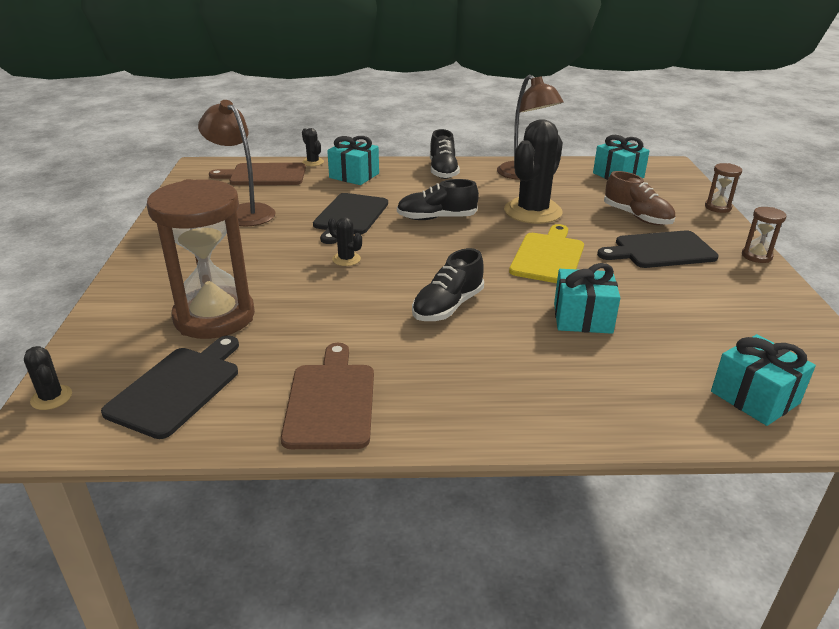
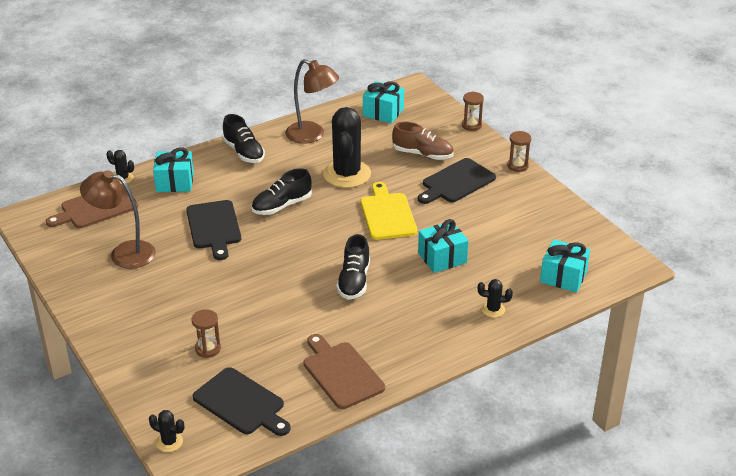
camera: 30 degrees left, 5 degrees up
black cutting board [101,335,239,439] -> black cutting board turned 135 degrees clockwise [193,367,291,436]
brown hourglass [147,179,255,339] -> brown hourglass [191,309,221,358], size x0.43
black cactus [328,217,362,266] -> black cactus moved to [478,279,513,317]

